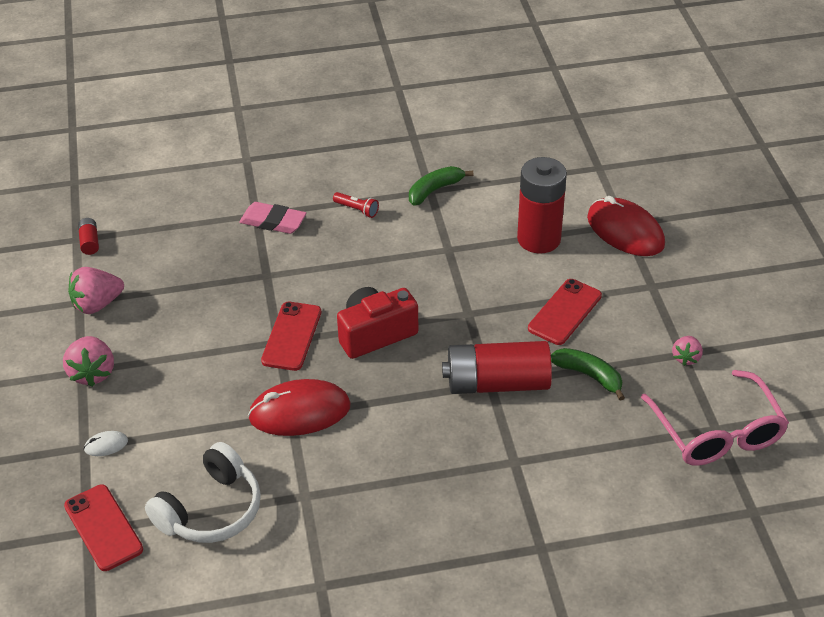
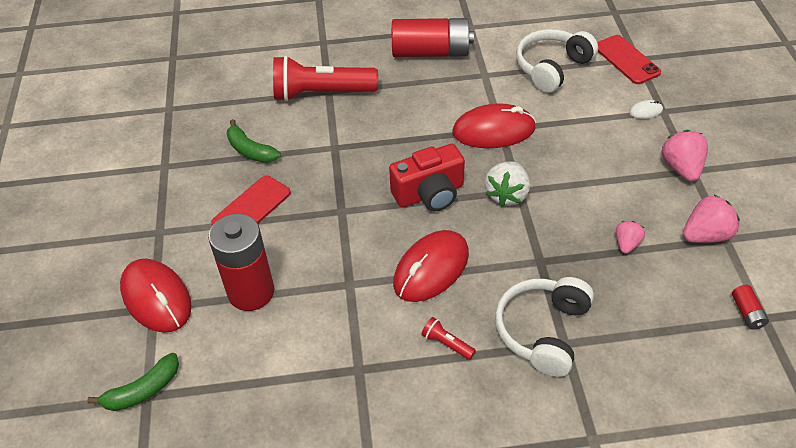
camera: 175 degrees left, 5 degrees up
pink eraser [239,202,306,234] -> white headphones [495,277,594,377]
red phone [261,302,321,371] -> white strawberry [485,161,530,207]
green banana [409,166,473,206] -> green banana moved to [87,353,179,411]
red battery [442,341,552,394] -> red battery moved to [392,18,474,57]
pink glasses [641,370,789,466] -> none
pink strawberry [672,336,703,366] -> pink strawberry moved to [616,221,645,254]
none -> red flashlight [273,56,378,101]
none -> red mouse [393,230,469,302]

